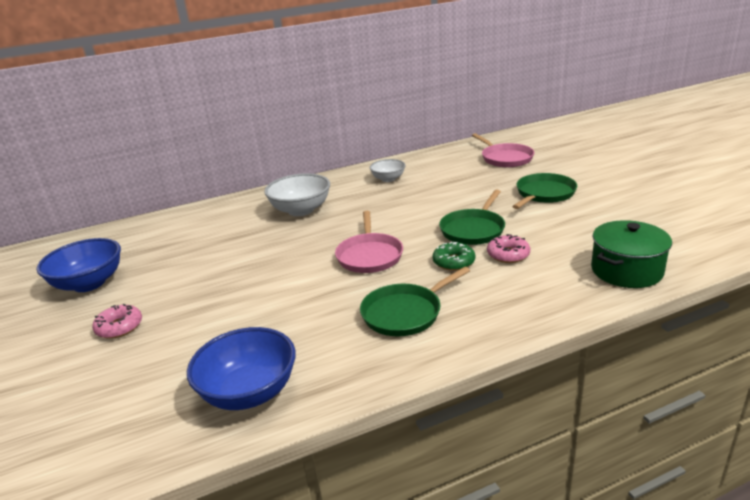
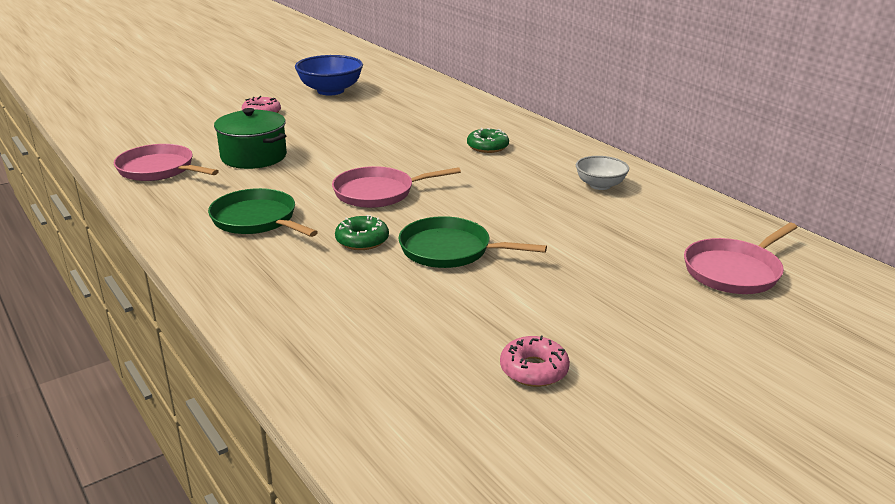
camera: 75 degrees right, 0 degrees up
blue bowl [187,327,296,410] -> pink pan [114,144,219,181]
white bowl [264,173,330,216] -> green donut [467,128,509,153]
pink donut [487,234,530,263] -> pink donut moved to [500,336,570,387]
green pan [512,173,577,209] -> none
green pot [591,220,672,288] -> green pot moved to [214,108,287,169]

